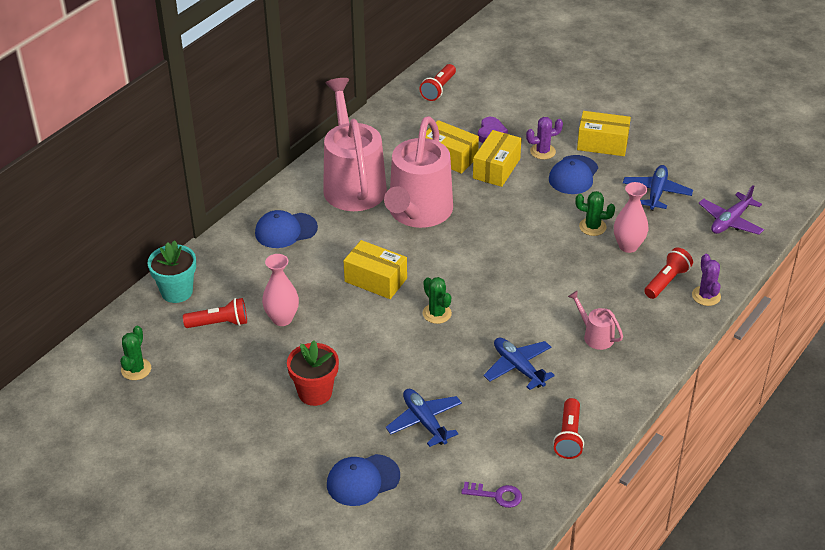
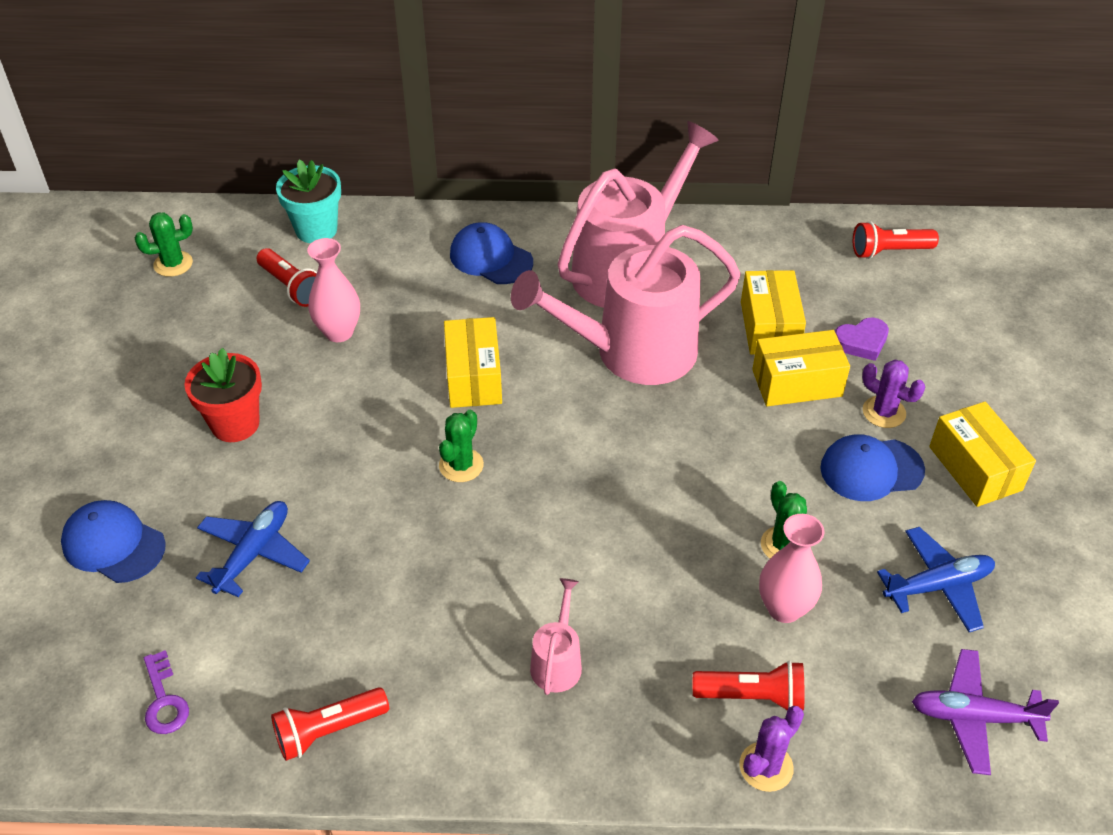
camera: 55 degrees right, 5 degrees up
blue plane [484,337,555,390] -> none

